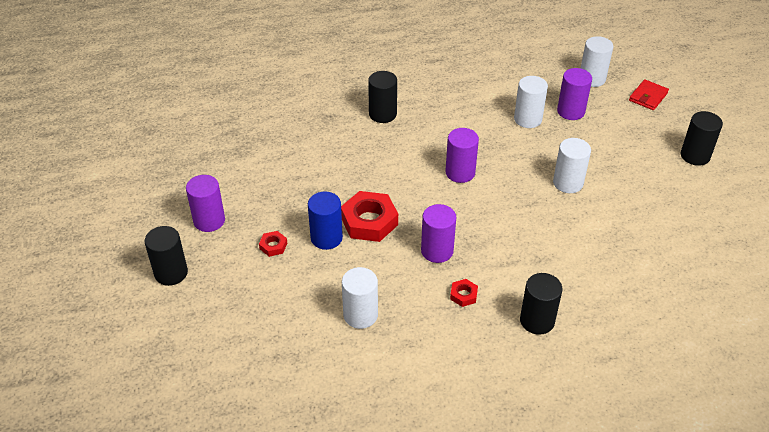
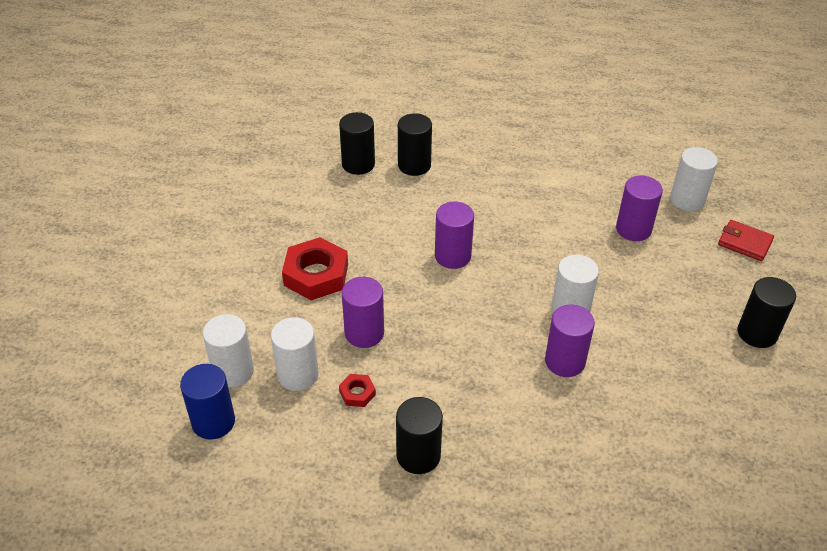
camera: 25 degrees right, 0 degrees up
black cylinder [144,226,188,286] -> black cylinder moved to [339,112,375,175]
purple cylinder [186,175,225,232] -> purple cylinder moved to [545,305,595,377]
red nut [259,231,287,257] -> none
blue cylinder [308,191,343,250] -> blue cylinder moved to [180,364,235,440]
white cylinder [514,76,548,128] -> white cylinder moved to [271,317,319,391]
red wallet [629,79,669,110] -> red wallet turned 60 degrees clockwise [718,220,774,261]

